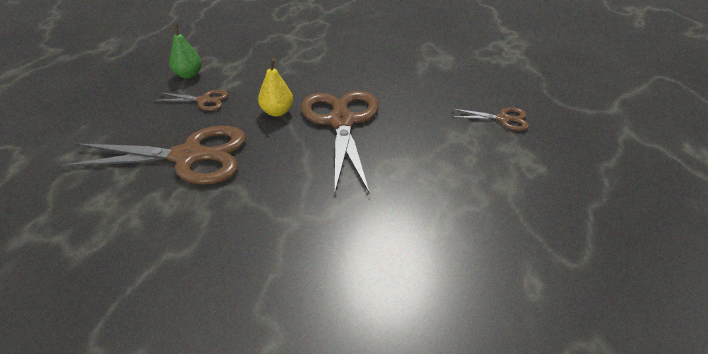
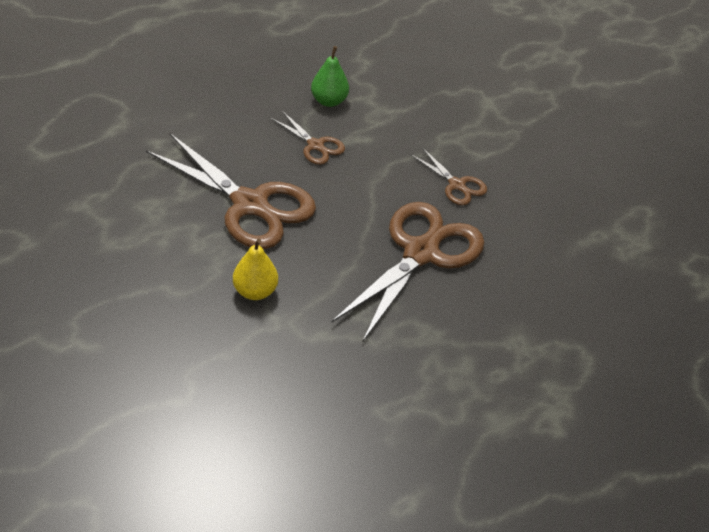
camera: 35 degrees right, 5 degrees up
yellow pear [258,58,293,117] -> yellow pear moved to [233,239,278,300]
brown scissors [451,107,529,131] -> brown scissors moved to [411,148,487,205]

